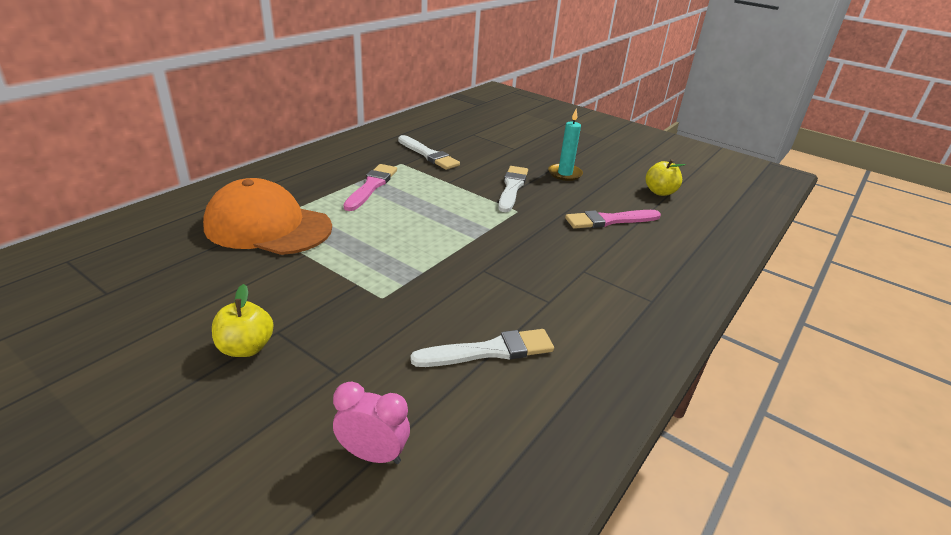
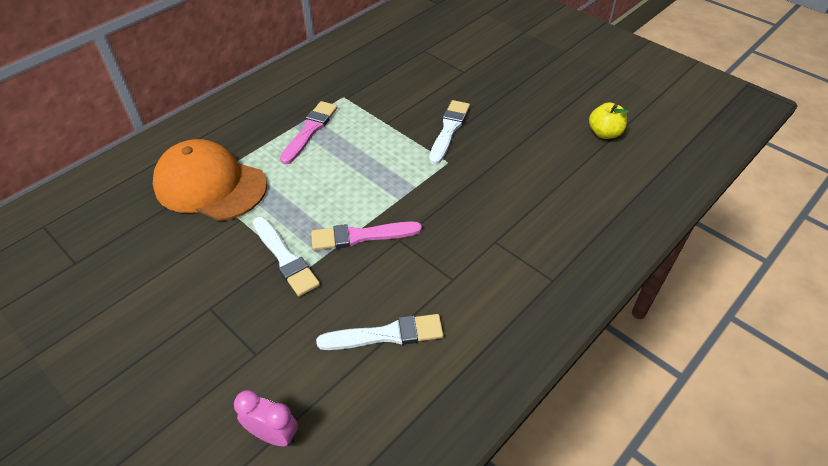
camera: 10 degrees right, 15 degrees up
yellow apple [212,284,274,357] -> none
white brush [398,135,460,170] -> white brush moved to [253,217,320,296]
turquoise candle [548,109,583,181] -> none
pink brush [565,210,661,229] -> pink brush moved to [311,221,422,250]

